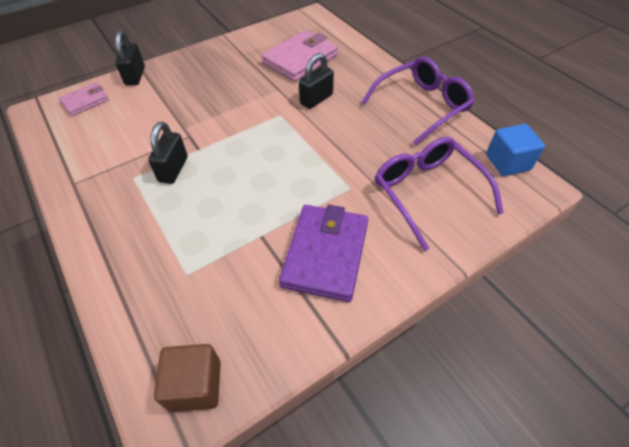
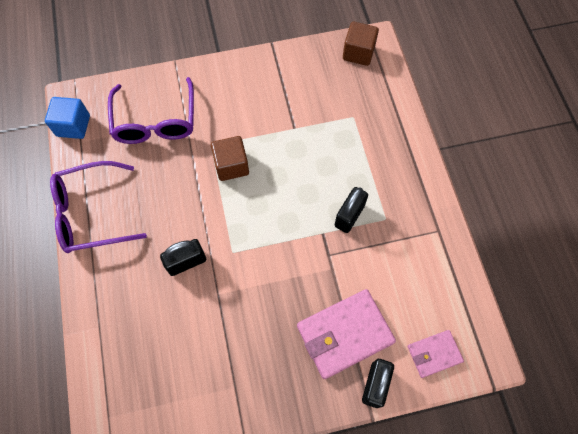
camera: 160 degrees left, 15 degrees up
pink wallet [261,30,338,82] -> pink wallet moved to [297,289,396,379]
purple wallet [279,205,368,302] -> none
none -> brown cube [211,136,249,181]

